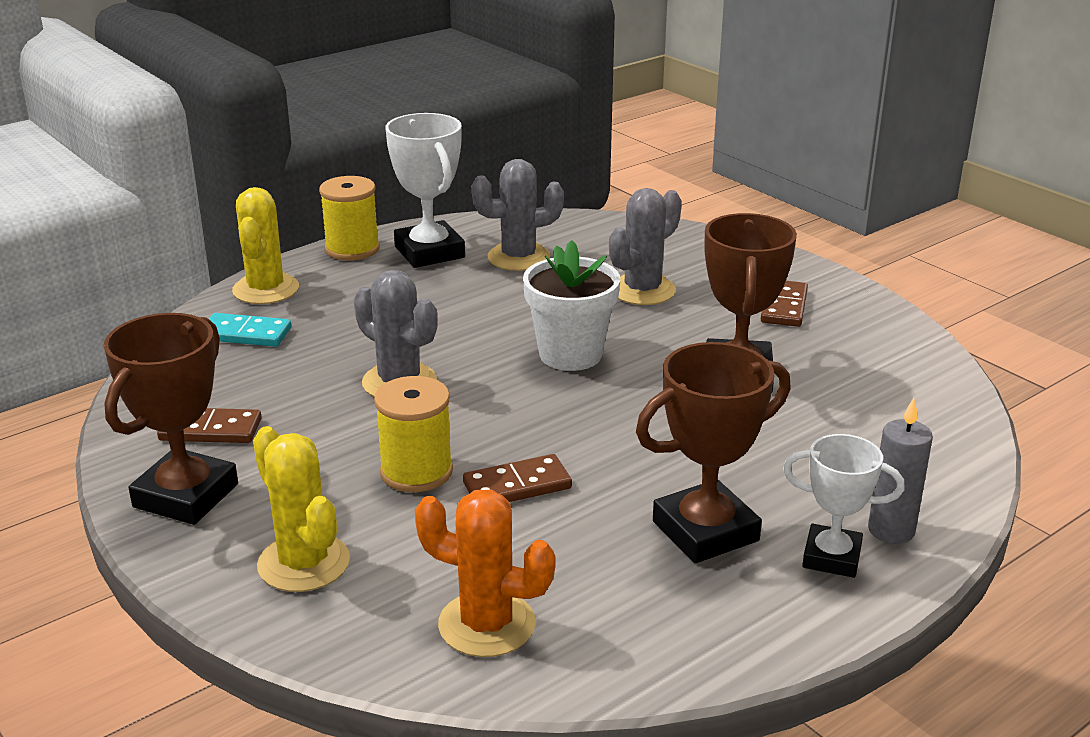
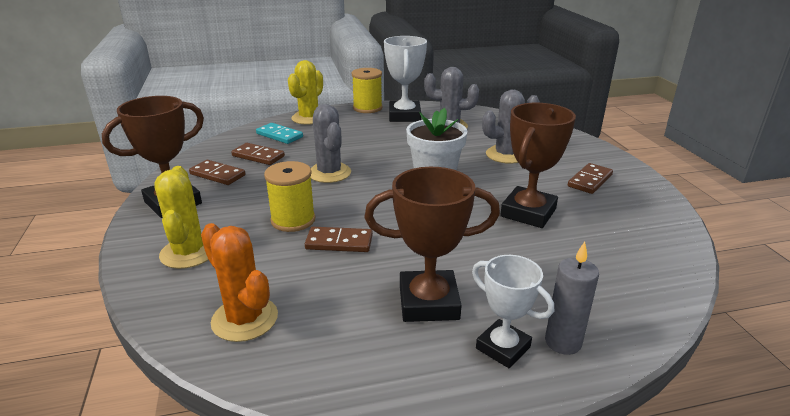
camera: 25 degrees right, 0 degrees up
none -> brown domino [231,143,285,165]

